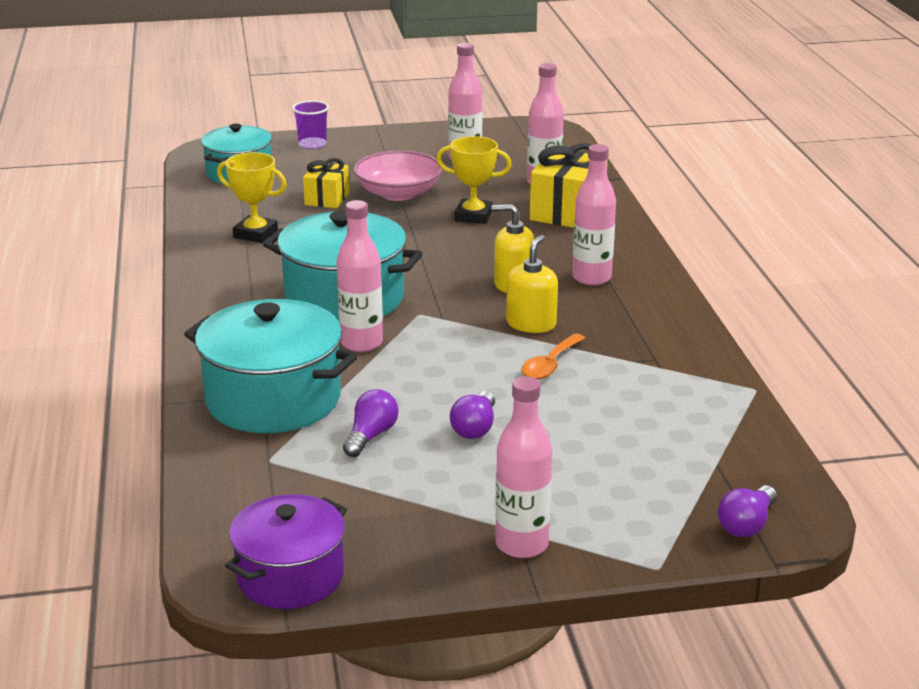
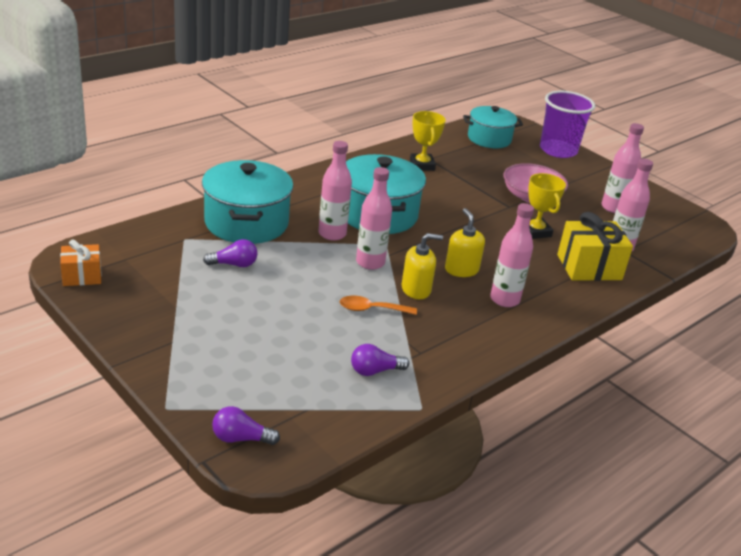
camera: 55 degrees right, 5 degrees up
purple pot [225,494,347,609] -> orange gift [60,239,102,286]
purple cup [292,101,329,149] -> purple cup [540,91,595,158], size x1.90
yellow gift [303,158,349,208] -> none
purple light bulb [450,391,495,439] -> purple light bulb moved to [351,344,409,376]
pink bottle [495,376,552,558] -> pink bottle moved to [356,167,392,270]

